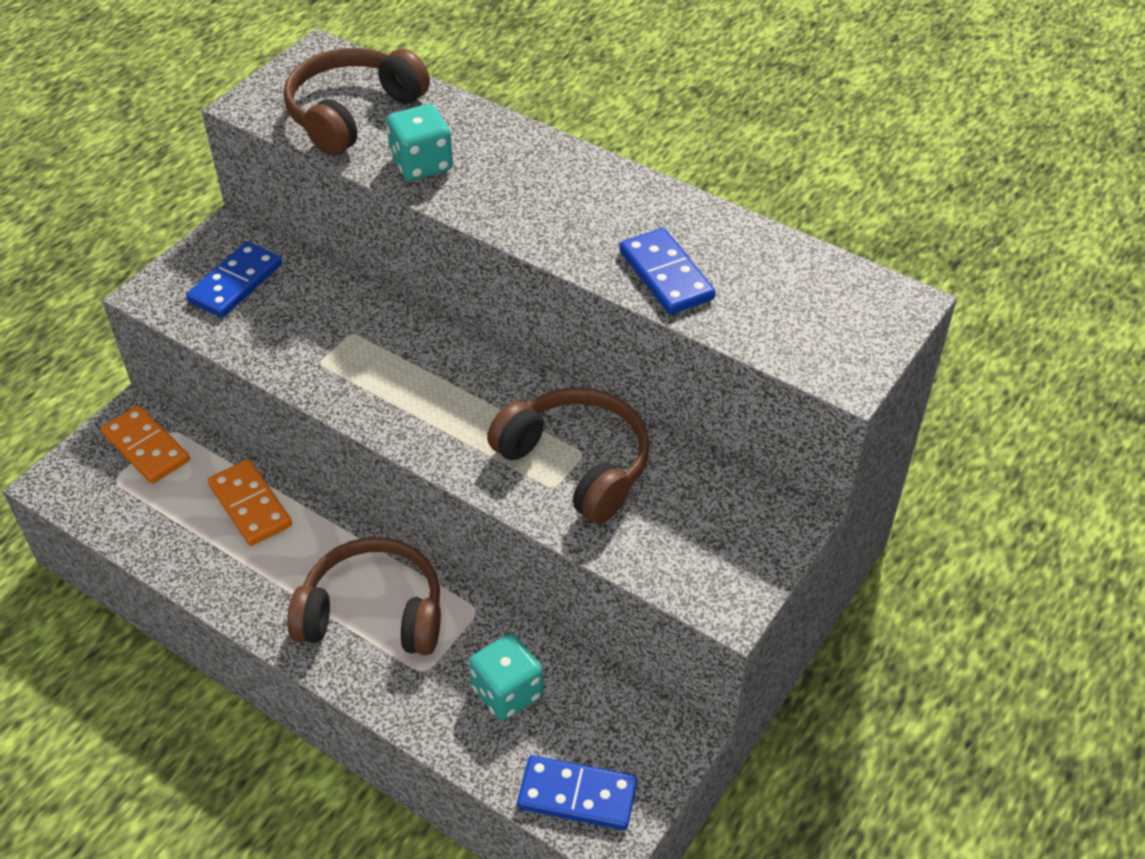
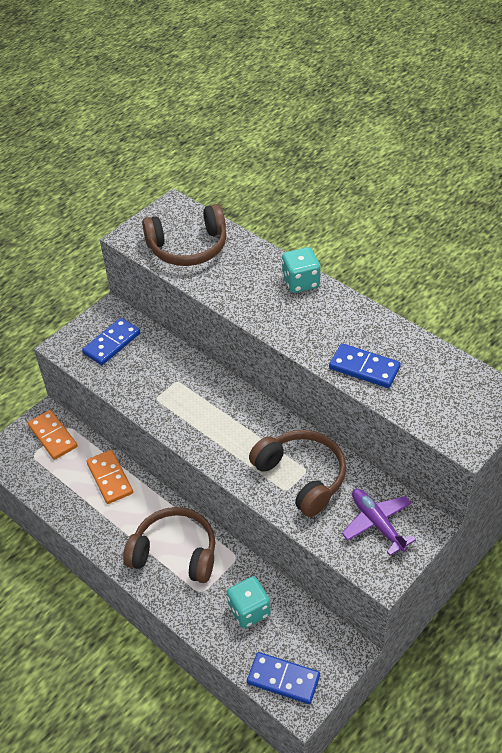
camera: 10 degrees right, 0 degrees up
brown headphones [284,48,430,156] -> brown headphones turned 150 degrees counterclockwise [142,204,227,266]
turquoise dice [386,104,453,181] -> turquoise dice moved to [282,247,320,293]
blue domino [619,228,716,315] -> blue domino turned 45 degrees counterclockwise [329,343,401,388]
none -> purple plane [342,489,416,556]

